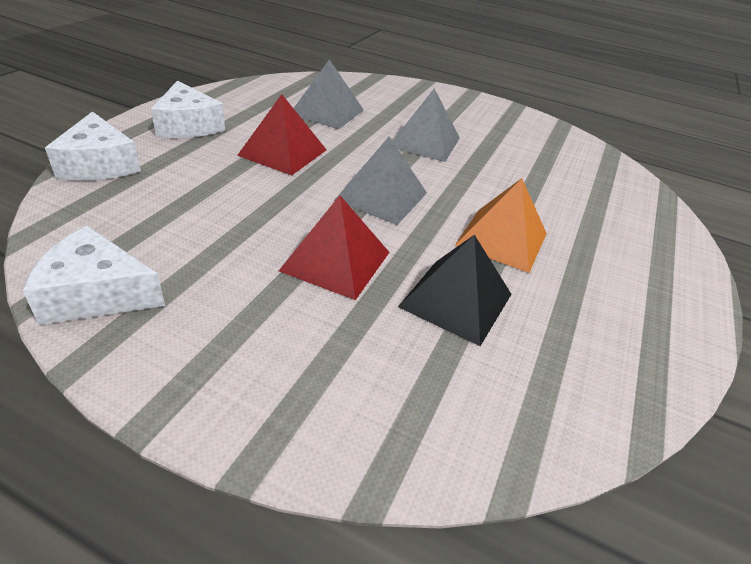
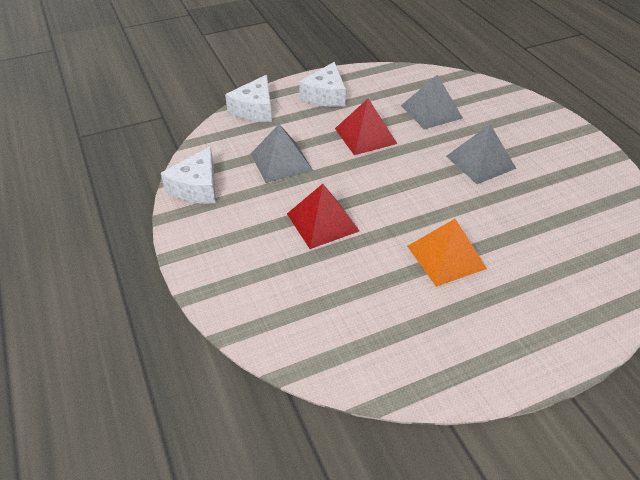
camera: 45 degrees right, 5 degrees up
white cheese [23,226,165,325] -> white cheese turned 120 degrees counterclockwise [161,146,216,204]
grey pyramid [334,137,427,225] -> grey pyramid moved to [251,124,313,183]
black pyramid [398,235,511,346] -> none

